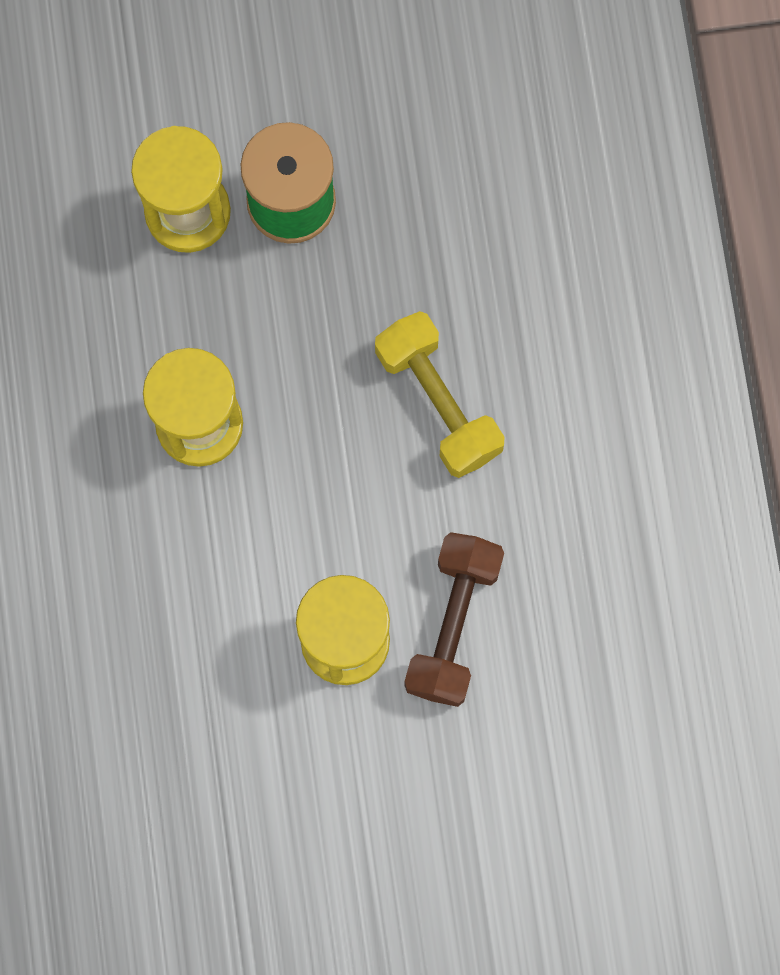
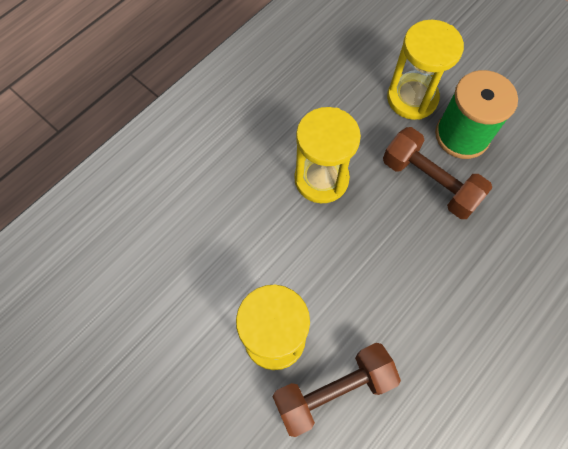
camera: 50 degrees right, 10 degrees down
yellow dumbbell [375,311,504,478] -> none
none -> brown dumbbell [383,127,492,219]

